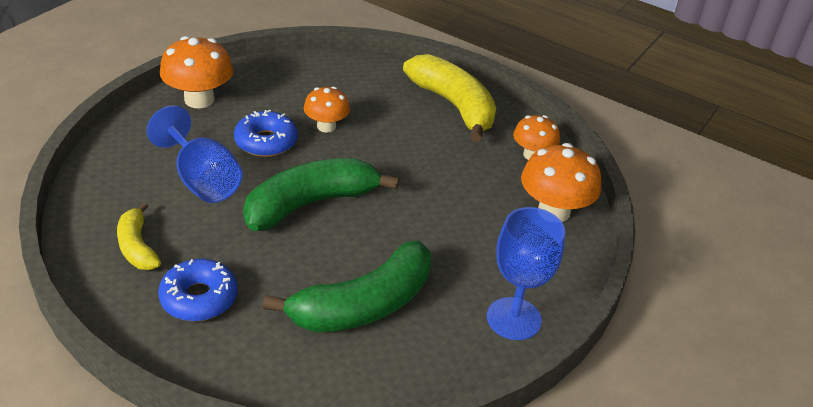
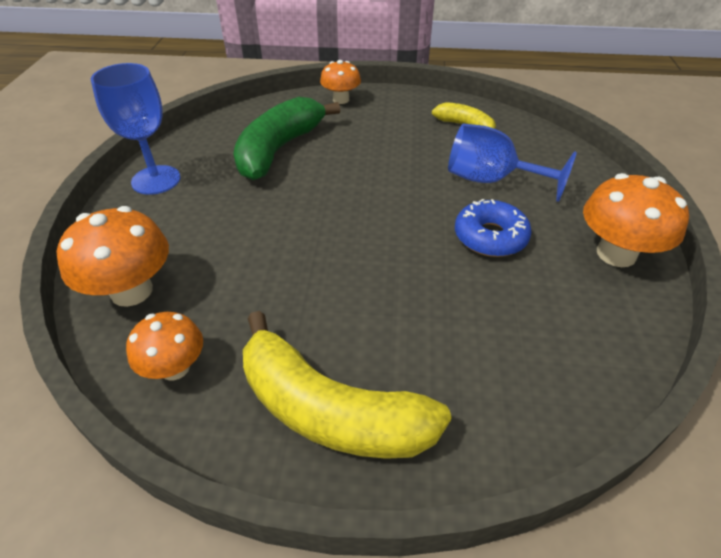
camera: 155 degrees right, 5 degrees up
blue donut [158,259,238,321] -> none
green banana [243,158,399,231] -> none
orange mushroom [304,86,350,133] -> orange mushroom moved to [320,60,361,104]

